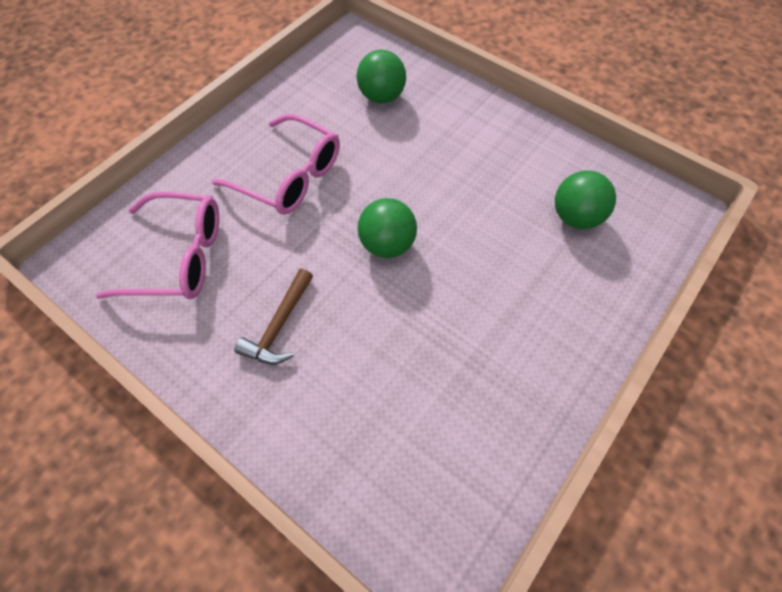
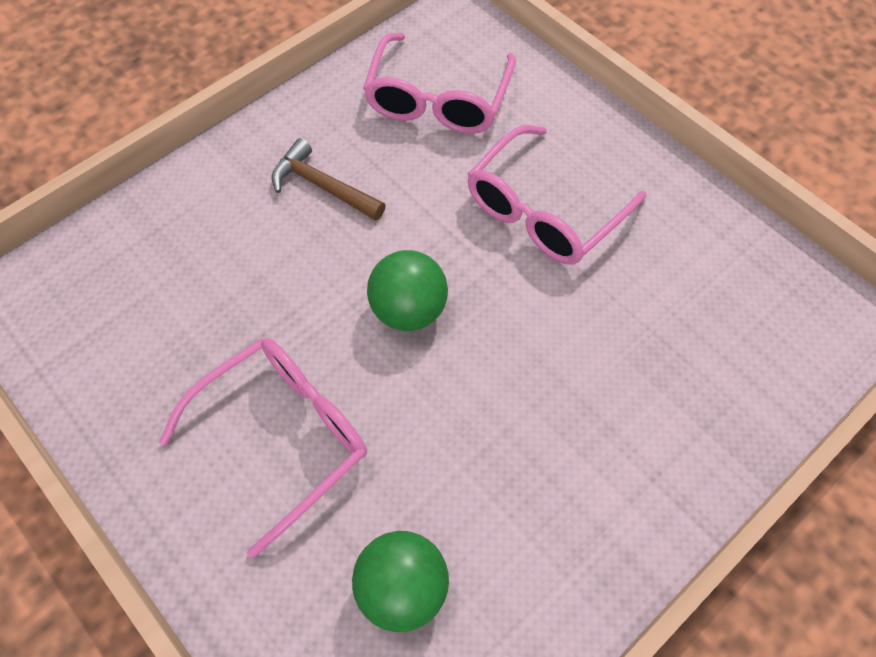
camera: 100 degrees right, 0 degrees up
green ball [357,50,406,104] -> none
none -> pink glasses [159,338,367,558]

